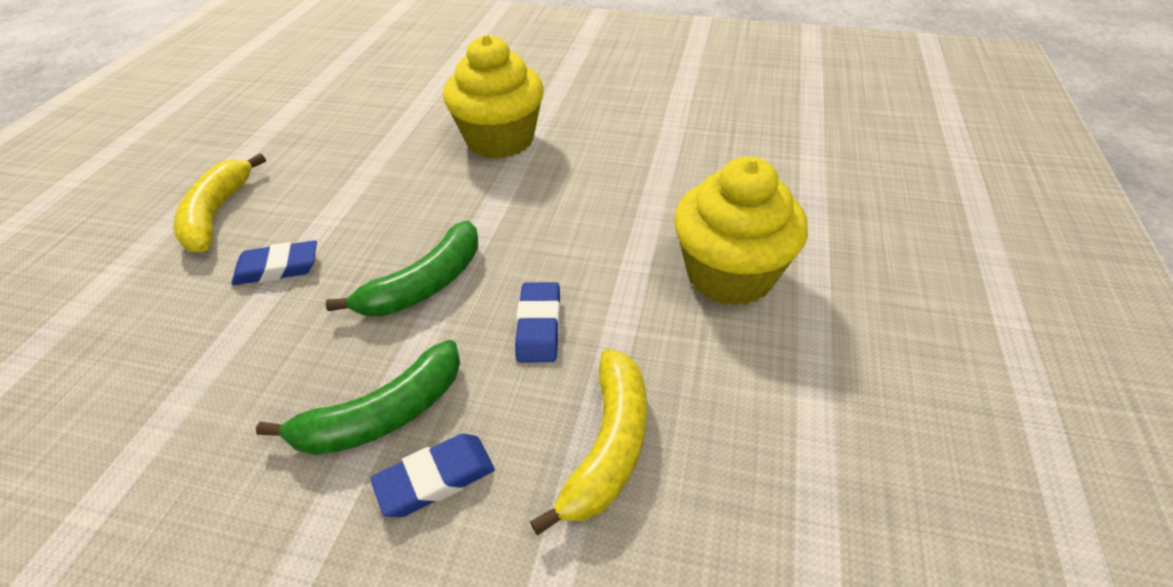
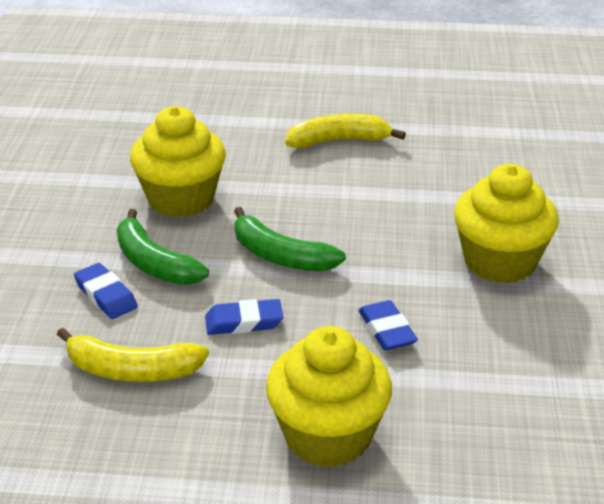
camera: 80 degrees right, 10 degrees down
blue eraser [231,240,317,285] -> blue eraser moved to [358,300,418,350]
none -> yellow cupcake [130,106,226,218]

